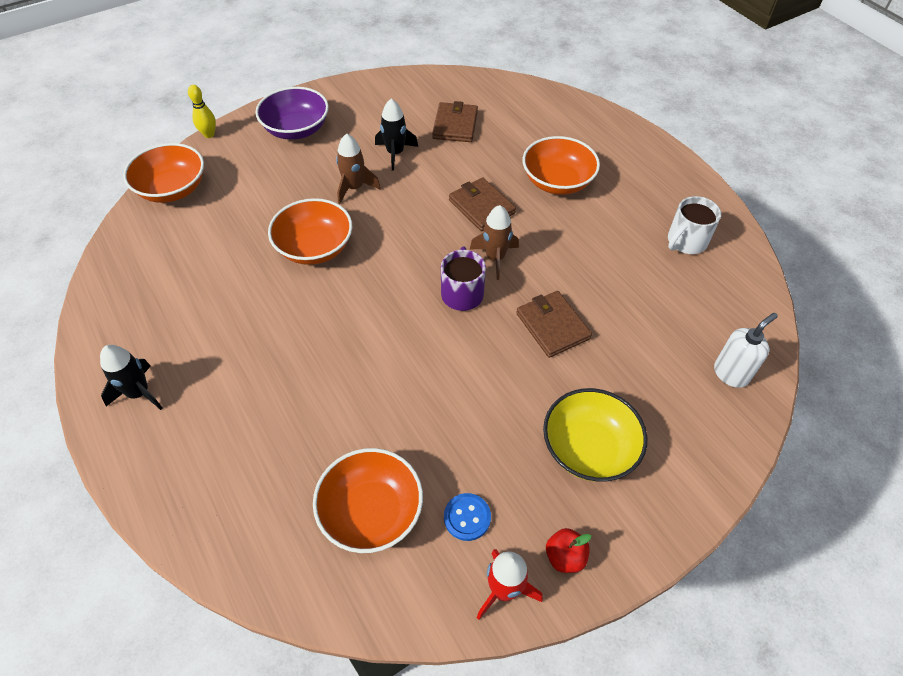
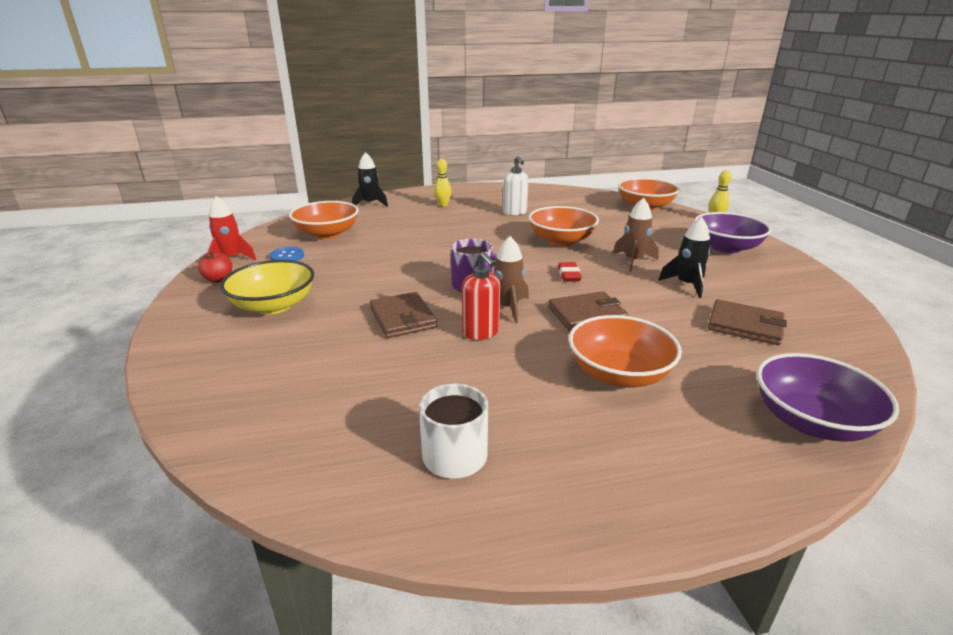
camera: 110 degrees right, 25 degrees down
black rocket [100,345,163,410] -> black rocket moved to [352,152,388,207]
brown wallet [516,291,592,358] -> brown wallet turned 75 degrees clockwise [370,292,437,338]
white soap dispenser [714,313,778,388] -> white soap dispenser moved to [503,156,528,216]
none -> yellow bowling pin [434,159,452,207]
none -> red soap dispenser [462,252,500,340]
none -> red eraser [558,262,582,281]
none -> purple bowl [757,353,899,442]

